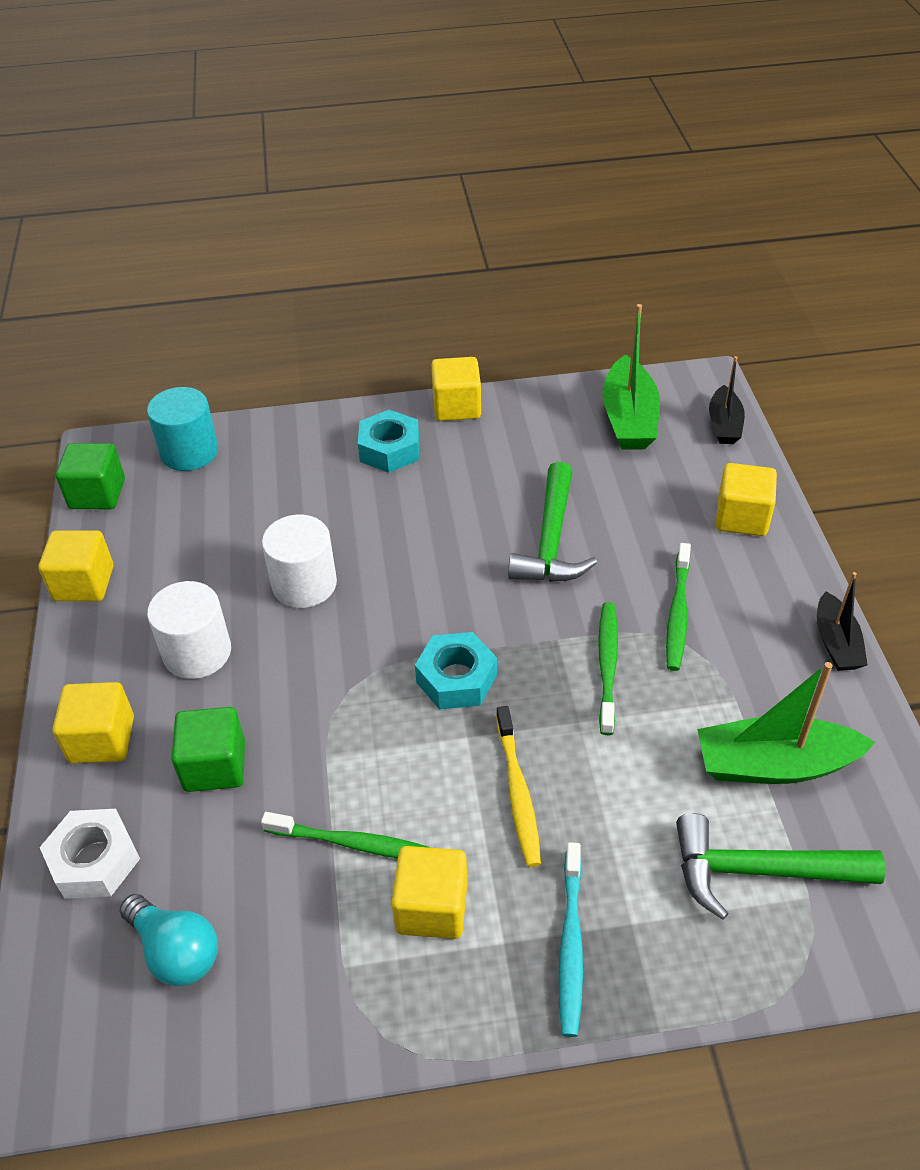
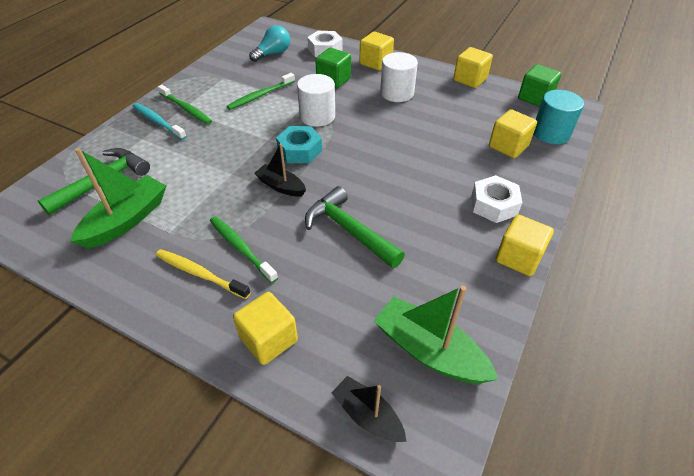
camera: 125 degrees right, 0 degrees up
turquoise light bulb [120,894,218,986] -> turquoise light bulb turned 150 degrees clockwise [249,25,290,62]
white cylinder [262,515,337,608] -> white cylinder moved to [297,74,335,127]
turquoise nut [358,410,419,473] -> white nut [472,175,522,223]
yellow cube [391,846,468,939] -> yellow cube moved to [489,109,537,158]
yellow toothbrush [496,706,541,867] -> yellow toothbrush moved to [156,249,251,299]
green toothbrush [598,602,618,735] -> green toothbrush moved to [158,85,212,124]
black boat [817,572,868,671] -> black boat moved to [254,144,306,197]

